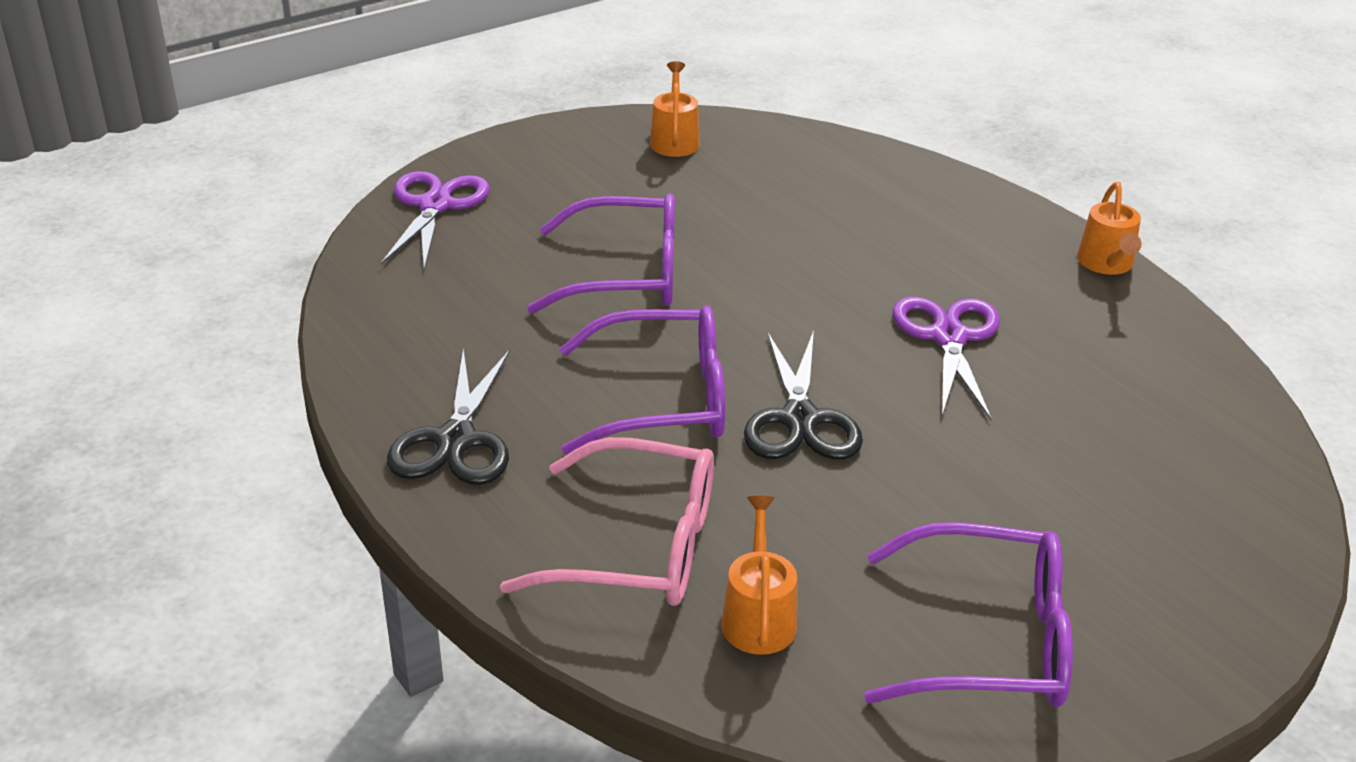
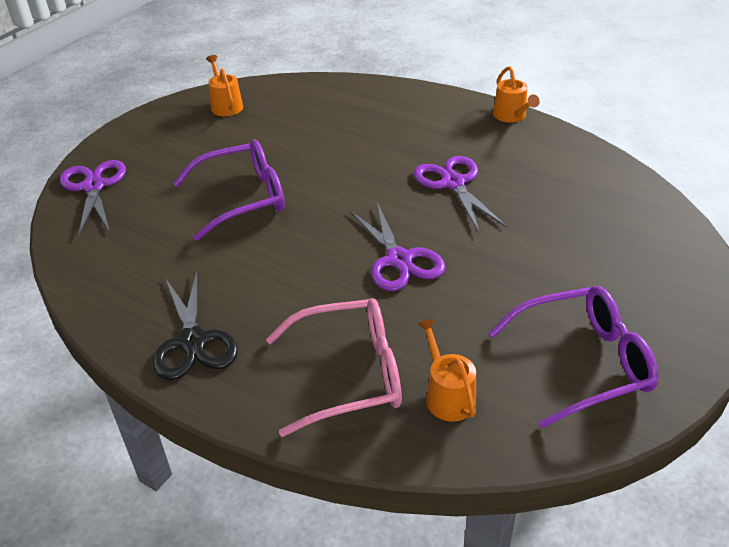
camera: 20 degrees left, 5 degrees up
purple glasses [559,305,725,455] -> none
black scissors [744,331,863,460] -> purple scissors [350,202,446,291]

